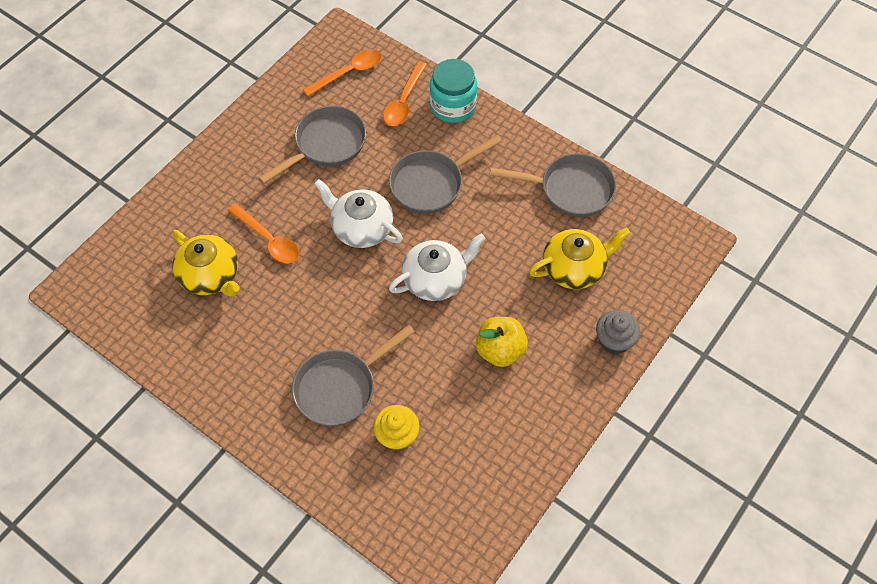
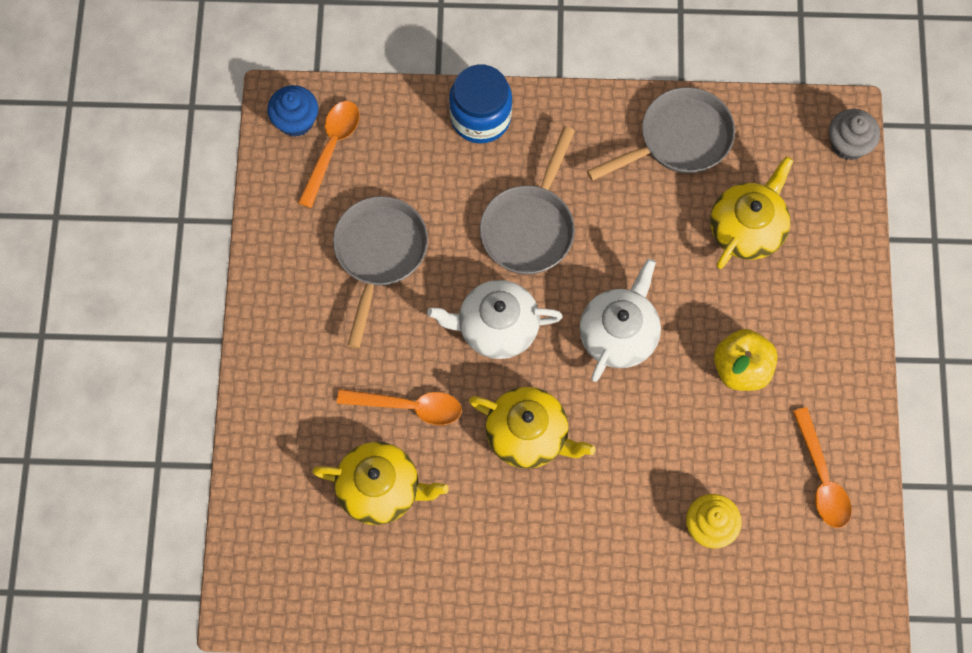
camera: 35 degrees left, 10 degrees up
grey pan [292,324,415,426] -> none
orange spoon [383,61,427,126] -> orange spoon moved to [793,407,852,528]
turquoise jar [430,59,477,123] -> blue jar [449,64,512,143]
grey cupcake [596,310,640,354] -> grey cupcake moved to [829,109,880,160]
none -> blue cupcake [267,85,318,137]
none -> yellow teapot [469,387,596,469]

